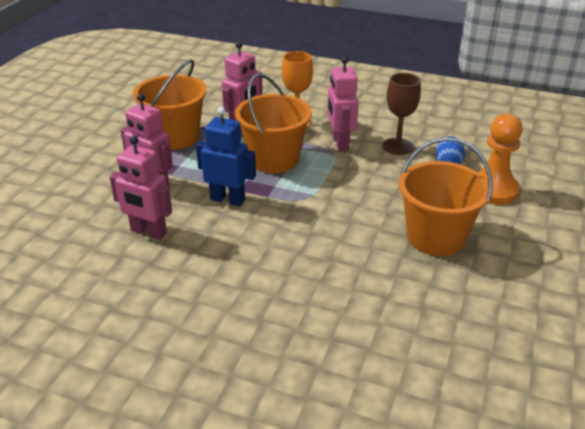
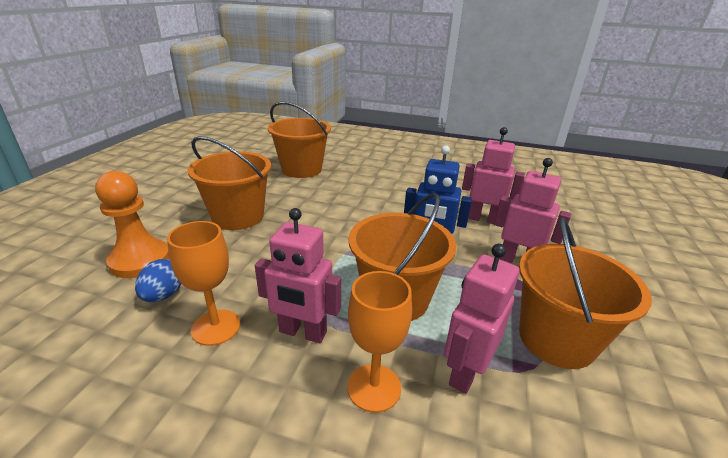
camera: 175 degrees right, 5 degrees down
pink robot [327,56,359,151] -> pink robot turned 120 degrees clockwise [255,208,341,343]
brown goblet [382,73,421,155] -> orange goblet [167,221,240,346]
none -> orange bucket [268,101,331,178]

